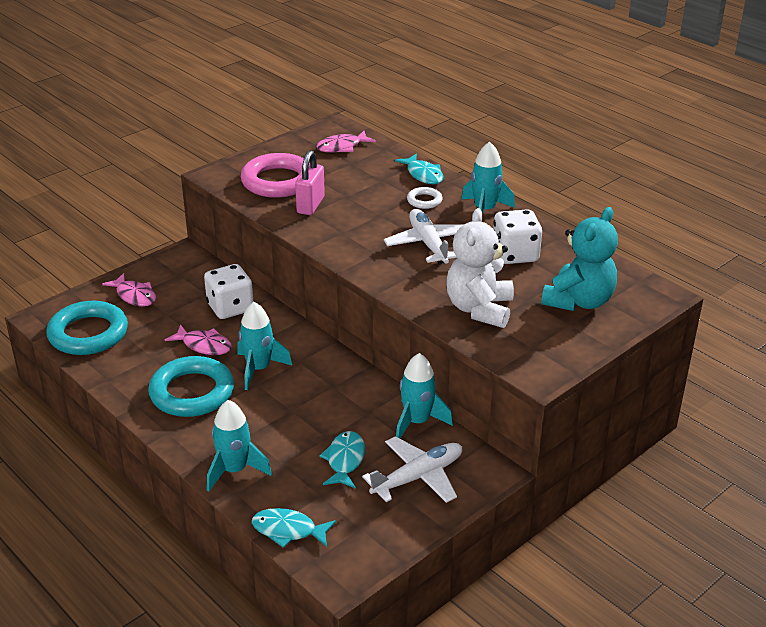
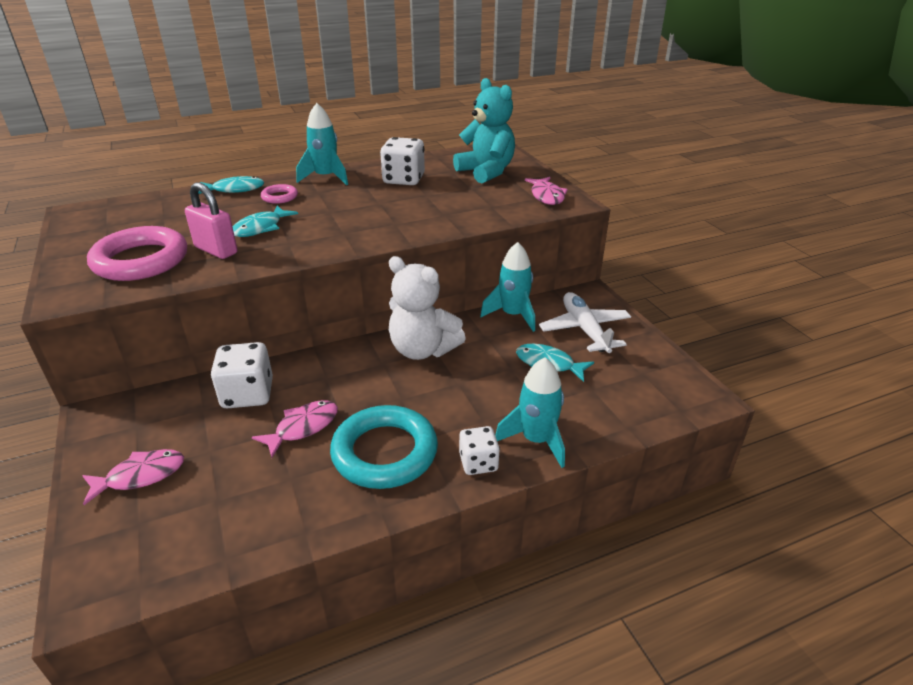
camera: 70 degrees left, 0 degrees up
turquoise ring [46,301,128,355] -> none
turquoise rocket [237,302,292,390] -> none
turquoise fish [252,508,336,548] -> turquoise fish moved to [233,206,298,237]
pink fish [316,131,376,153] -> pink fish moved to [525,177,568,205]
white plane [384,209,464,264] -> none
white ring [407,187,443,209] -> pink ring [261,184,298,204]
white teddy bear [446,208,514,328] -> white teddy bear moved to [389,256,466,360]
none -> white dice [459,426,500,475]

